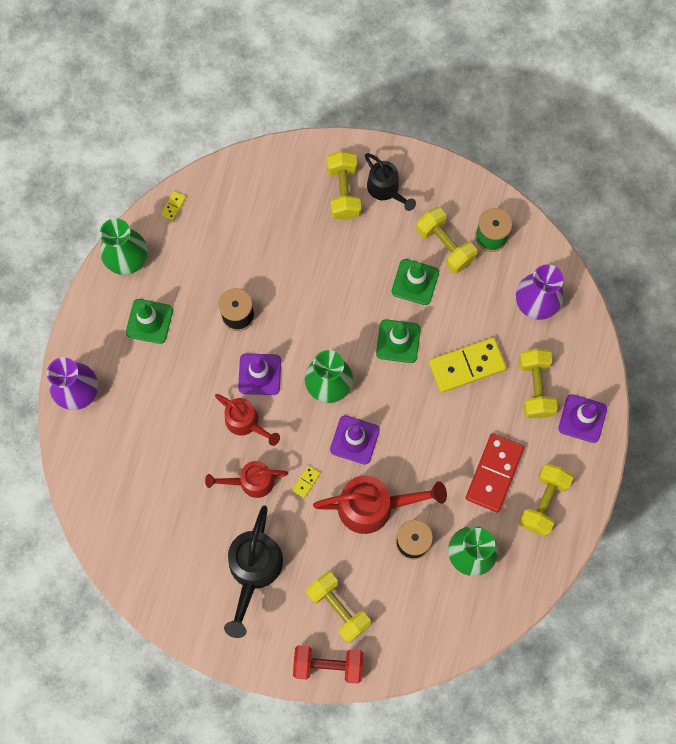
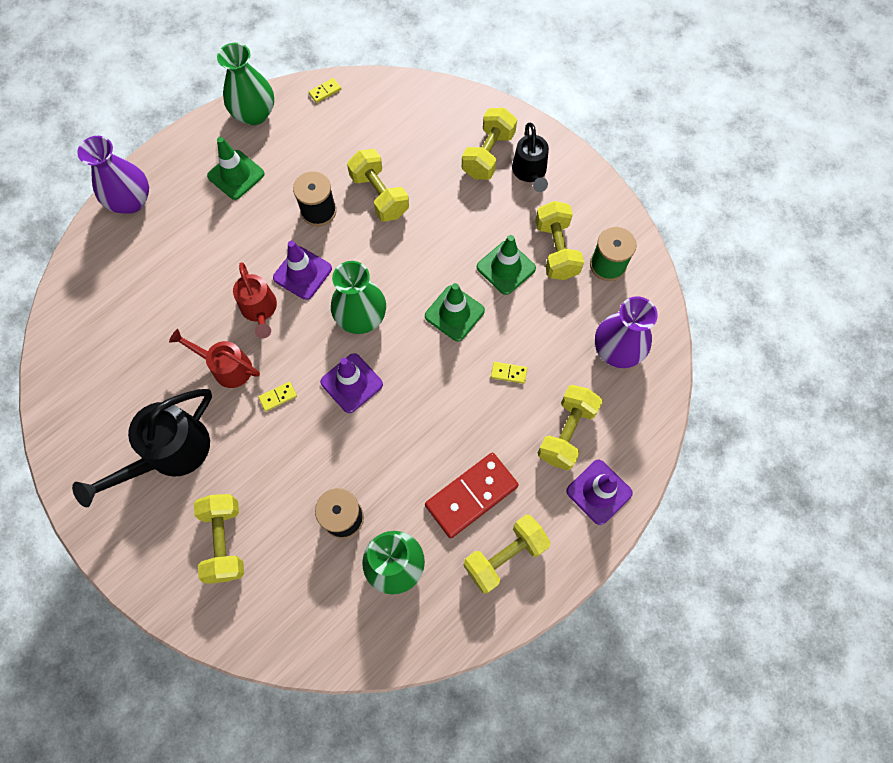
camera: 30 degrees right, 5 degrees down
red dumbbell [293,645,364,684] -> none
red watering can [313,475,447,534] -> none
yellow domino [429,337,507,393] -> yellow domino [491,362,527,384], size x0.42
none -> yellow dumbbell [347,149,409,222]

